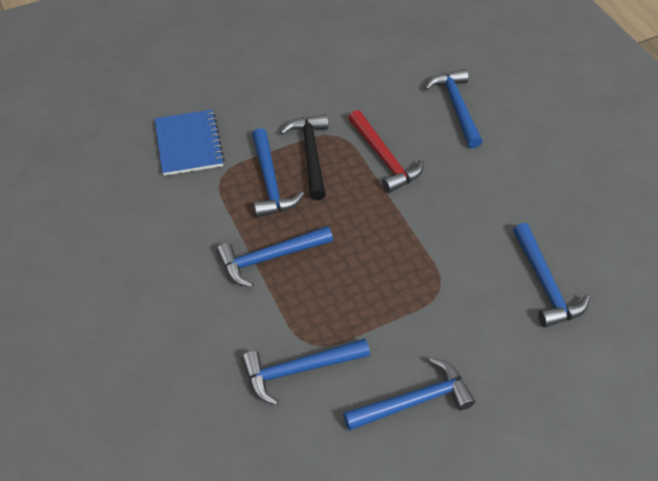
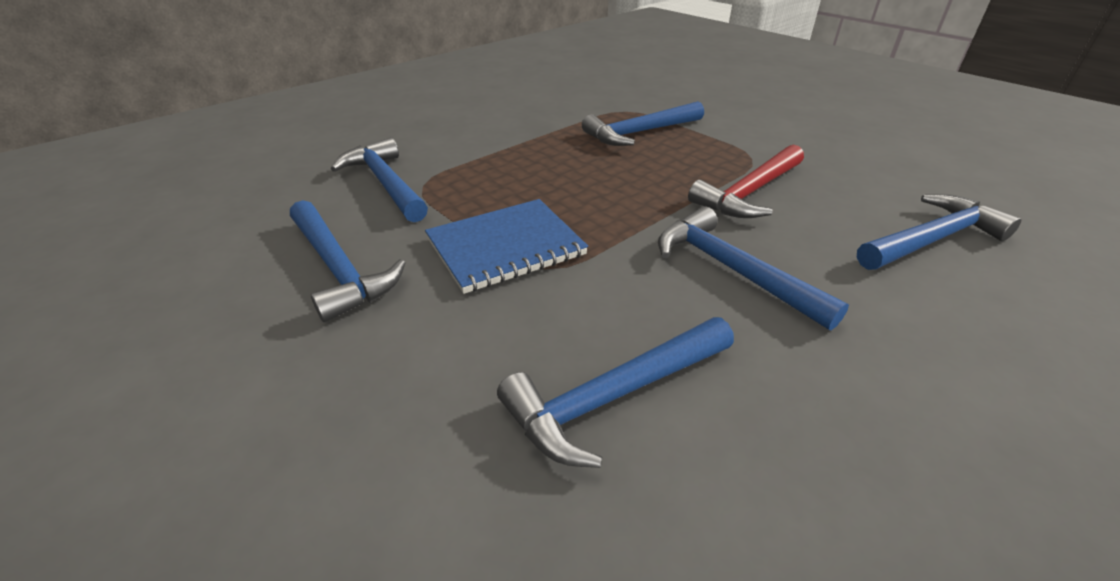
camera: 75 degrees right, 15 degrees down
blue notebook [155,110,225,176] -> blue notebook moved to [425,199,588,294]
blue hammer [216,226,333,287] -> blue hammer moved to [658,206,849,330]
black hammer [280,114,328,200] -> none

